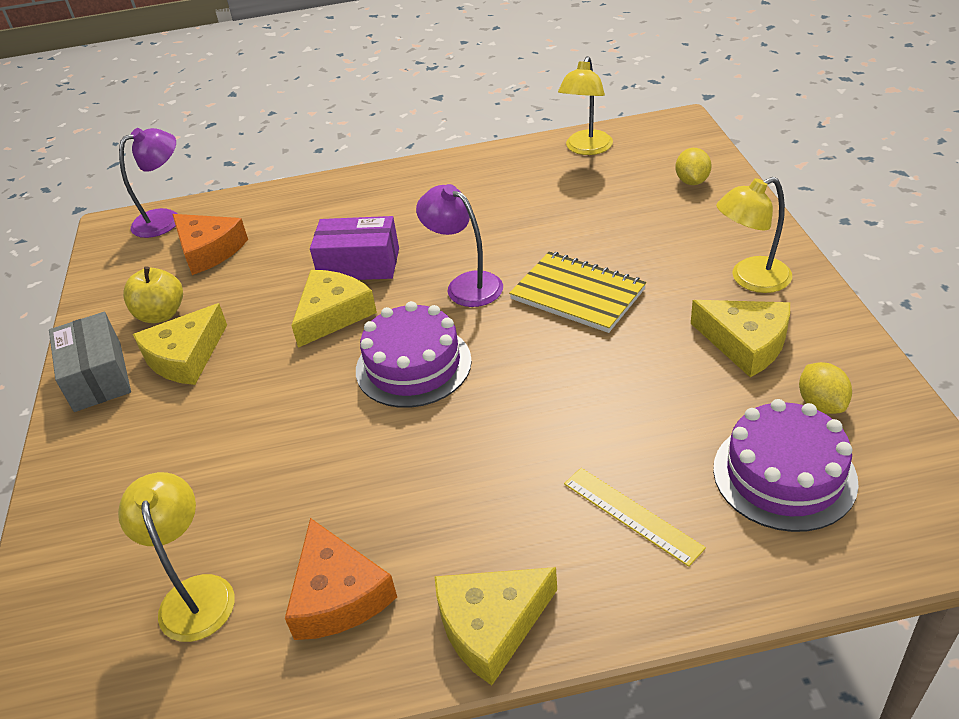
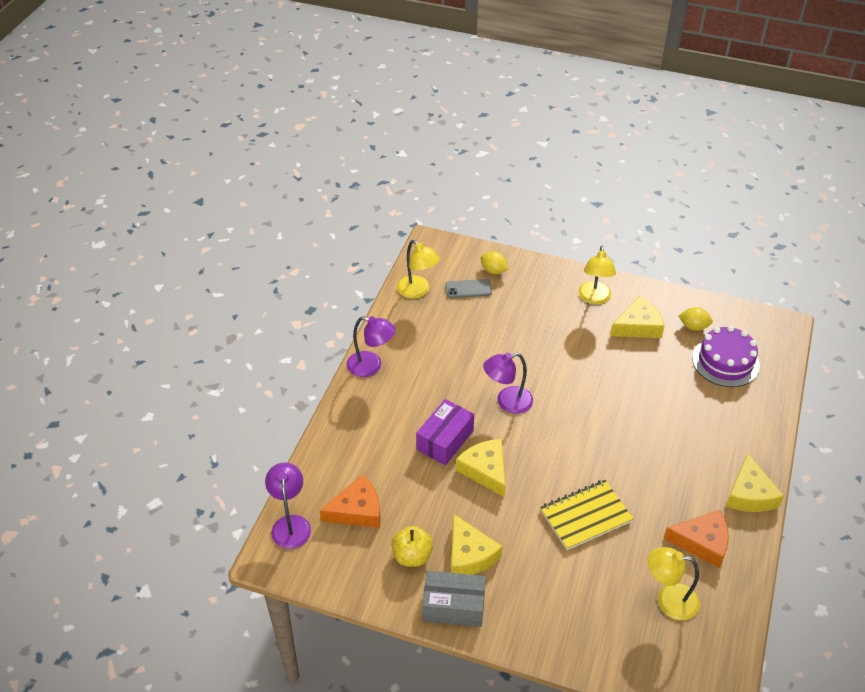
camera: 65 degrees left, 5 degrees up
purple cake [356,301,472,408] -> none
yellow notebook [509,252,646,333] -> yellow notebook moved to [540,480,634,550]
yellow ruler [564,468,706,567] -> none
none -> purple lamp [347,316,396,377]
none -> grey phone [445,279,492,298]

